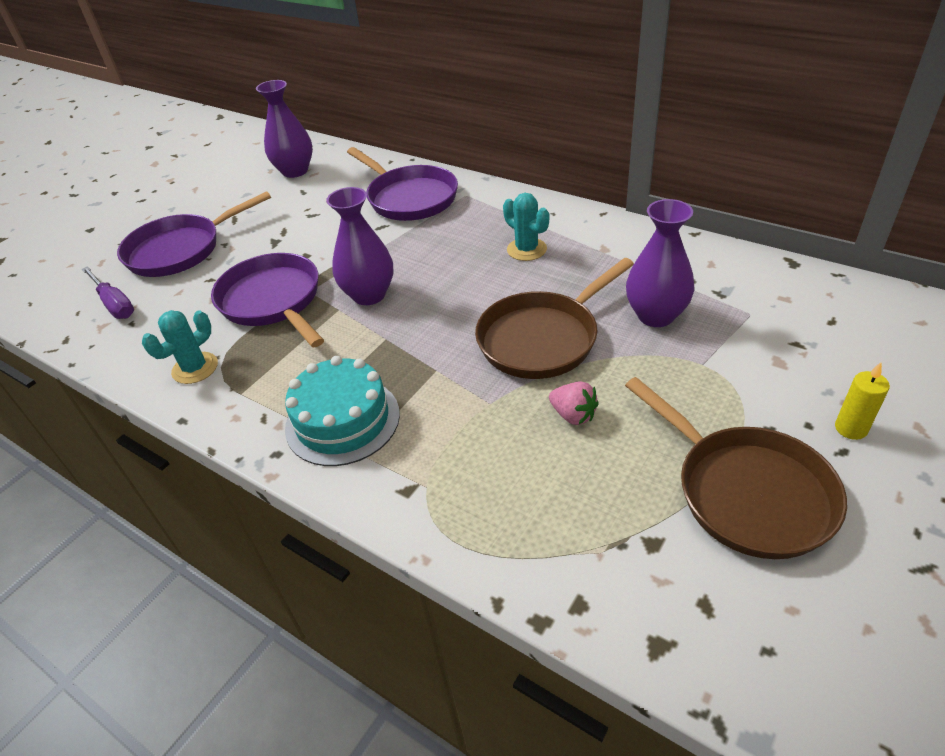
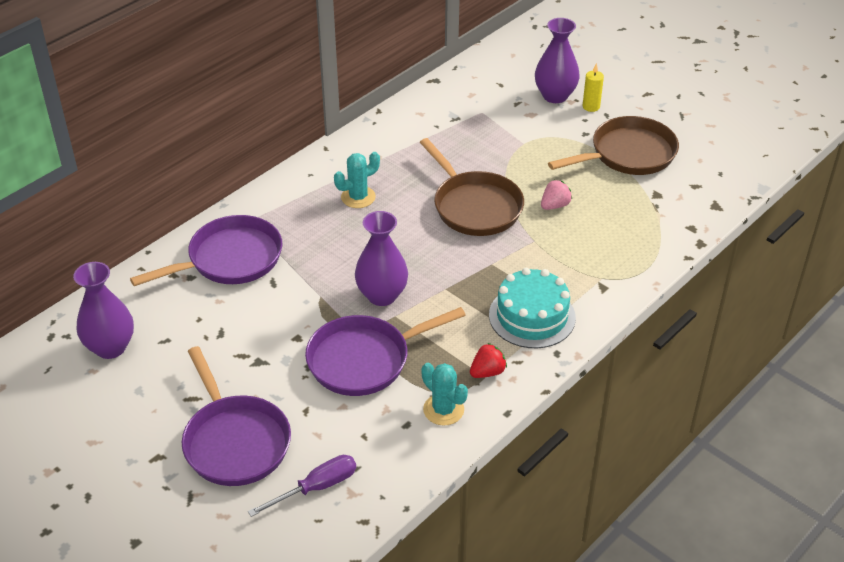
camera: 85 degrees left, 0 degrees up
purple vase [626,199,695,327] -> purple vase moved to [535,18,580,103]
none -> red strawberry [470,343,507,378]

